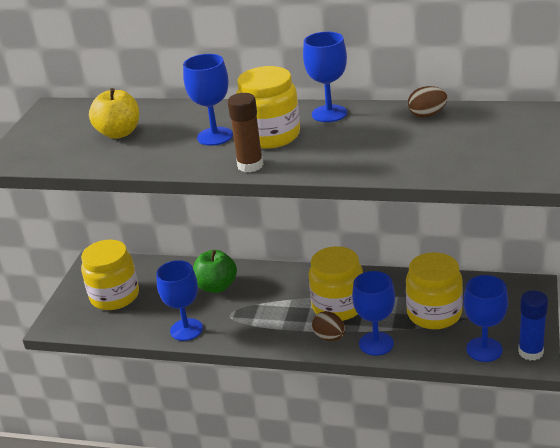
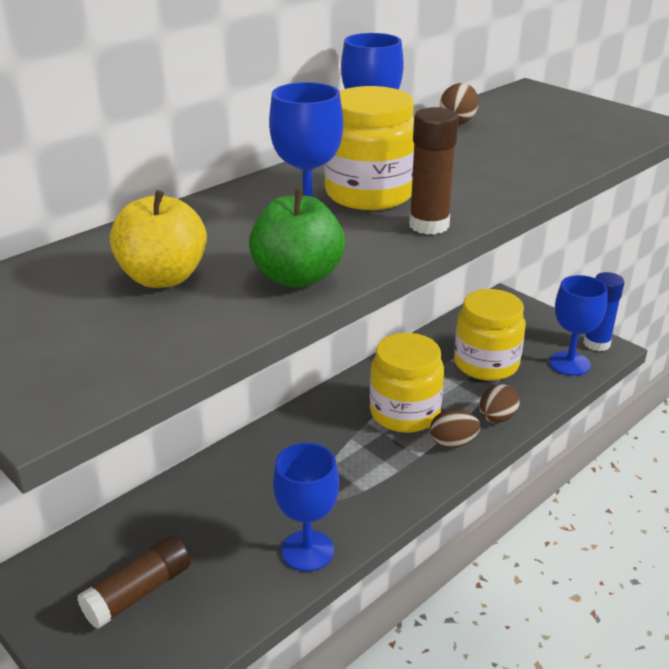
camera: 60 degrees left, 0 degrees up
yellow jar [81,240,139,310] -> brown glue stick [77,535,191,629]
green apple [193,250,237,293] -> green apple moved to [249,189,345,288]
blue goblet [352,271,395,356] -> brown egg [479,384,520,423]

